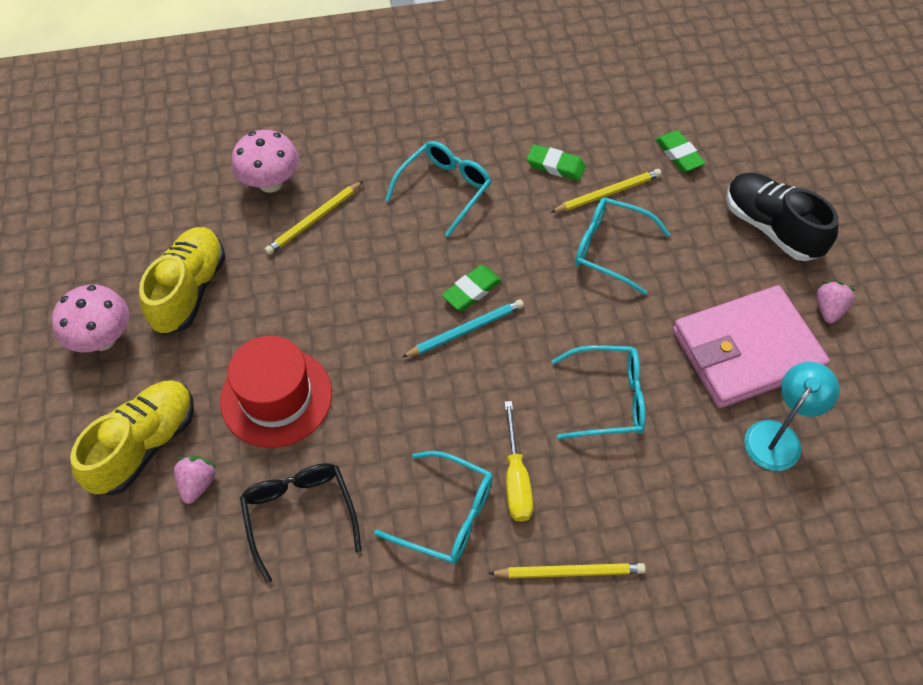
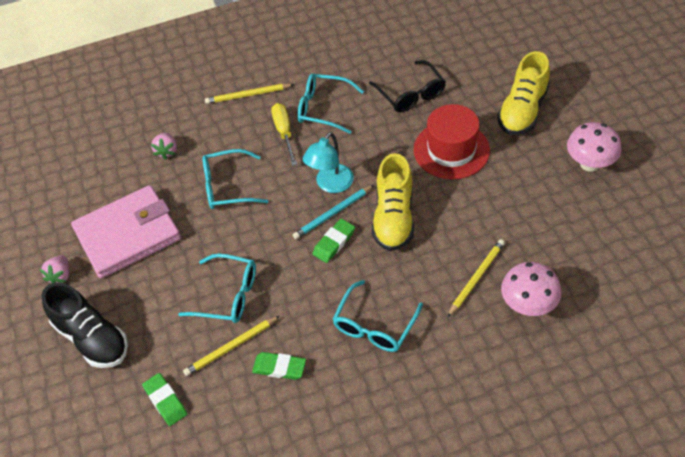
camera: 175 degrees right, 5 degrees down
yellow shoe [139,227,225,334] -> yellow shoe moved to [372,153,414,251]
pink strawberry [174,456,217,504] -> pink strawberry moved to [151,133,177,160]
turquoise lamp [744,362,839,471] -> turquoise lamp moved to [303,132,354,193]

